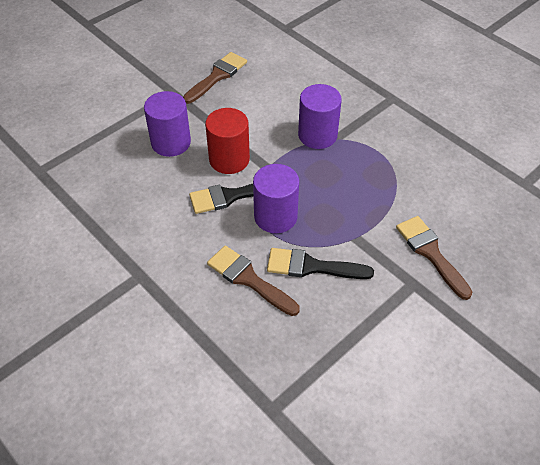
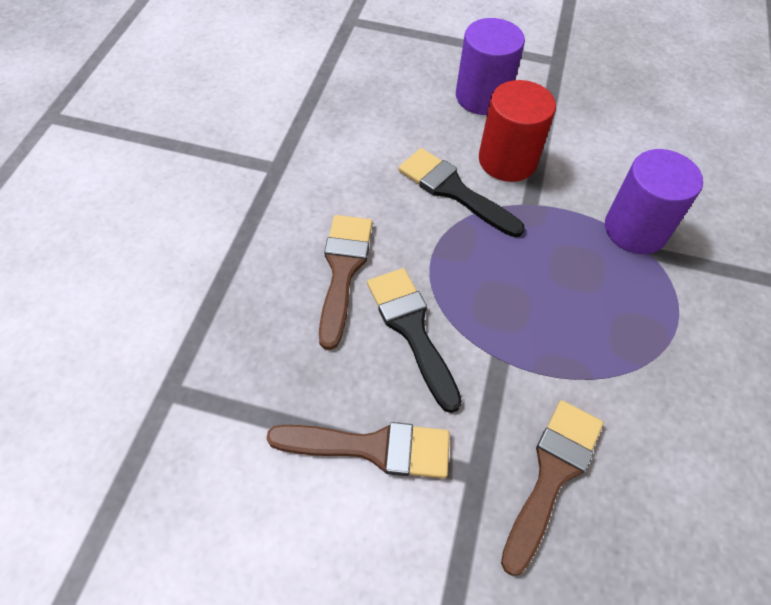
camera: 55 degrees right, 5 degrees up
brown brush [183,52,247,104] -> brown brush moved to [267,422,450,478]
purple cylinder [253,164,299,233] -> none

